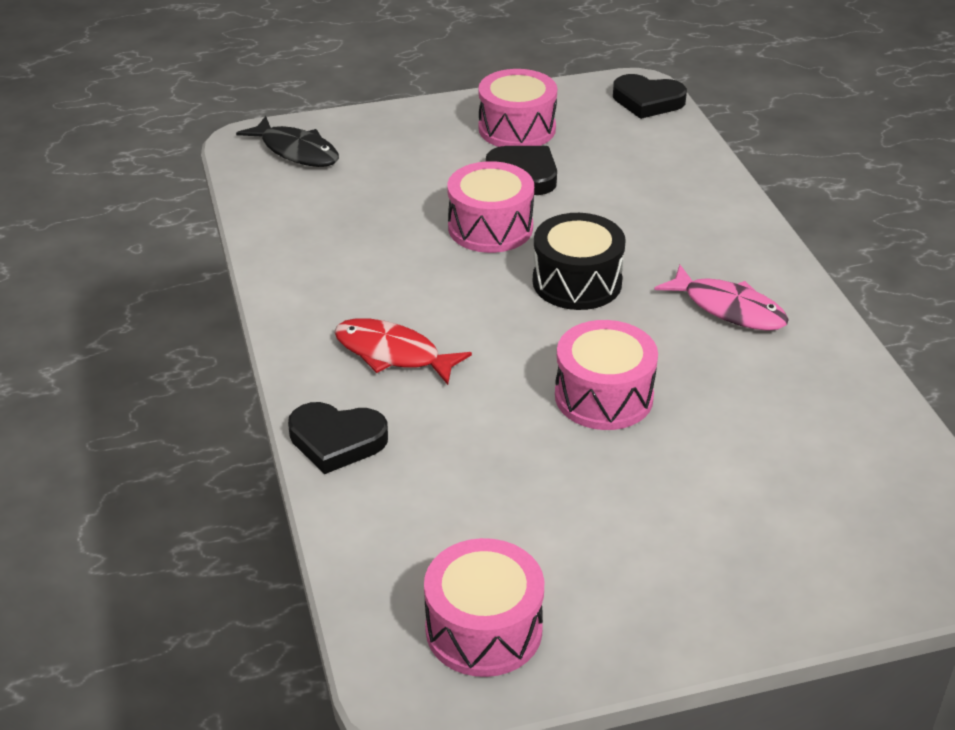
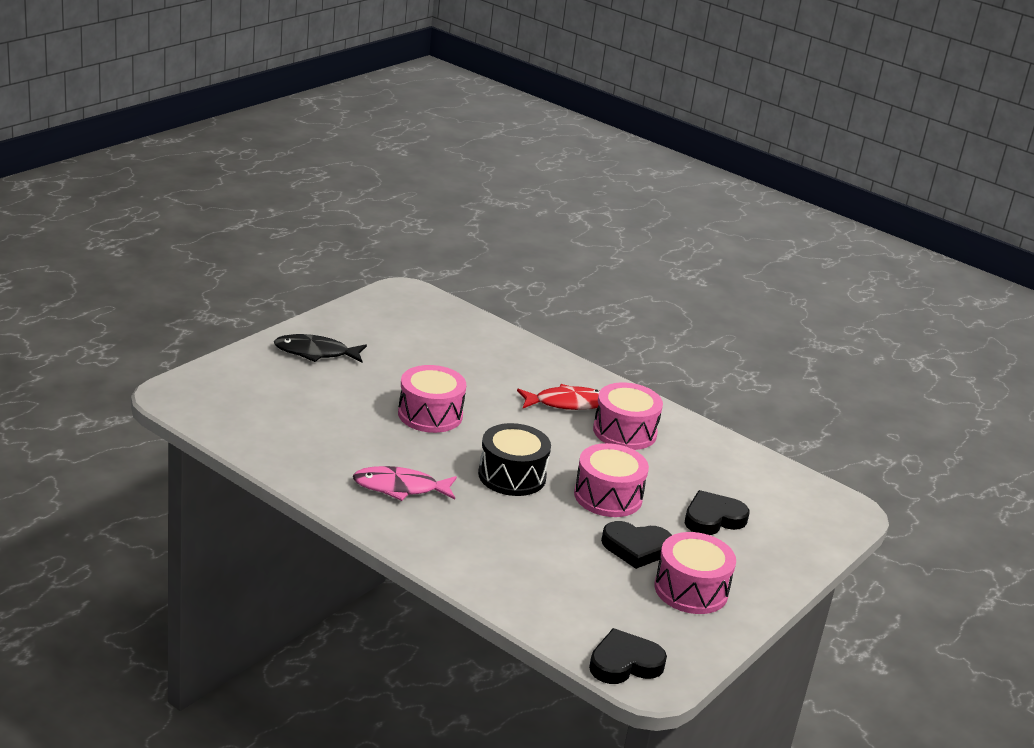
camera: 140 degrees right, 10 degrees down
black fish [236,116,339,167] -> black fish moved to [274,334,367,363]
black heart [288,402,388,474] -> black heart moved to [685,490,749,535]
pink drum [424,538,544,677] -> pink drum moved to [593,382,663,450]

